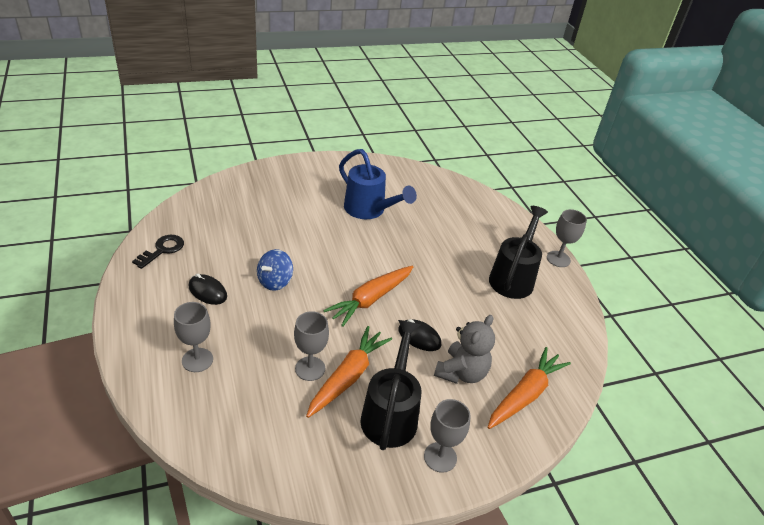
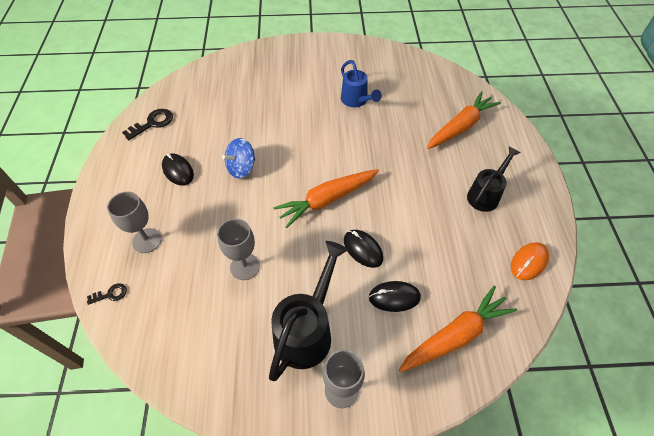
camera: 20 degrees right, 15 degrees up
orange carrot [306,326,392,418] -> orange carrot moved to [427,91,501,149]
blue watering can [339,149,417,219] -> blue watering can [341,60,382,107], size x0.65
grey teddy bear [434,315,495,384] -> black mouse [369,281,421,312]
black watering can [489,206,548,299] -> black watering can [467,147,520,212], size x0.65
grey goblet [547,209,587,267] -> none
none -> black key [87,283,127,305]
none -> orange mouse [511,242,549,280]

